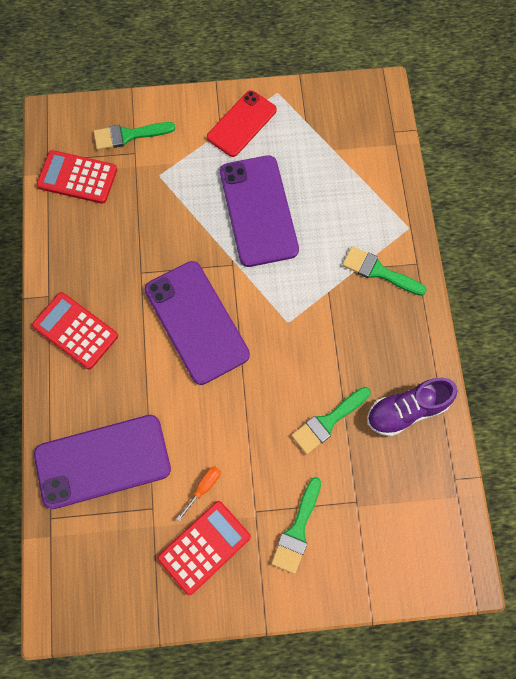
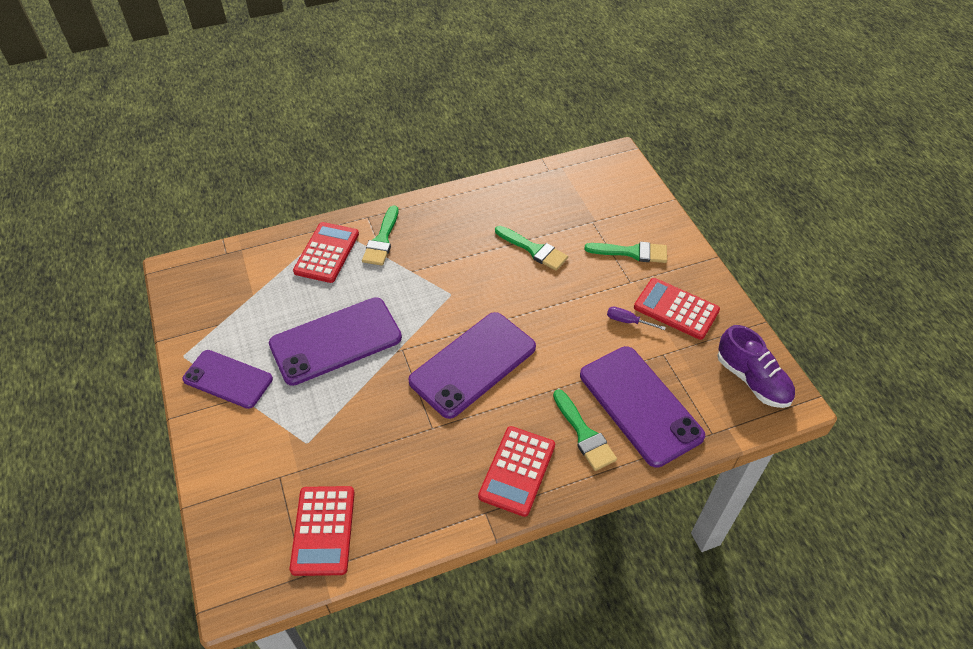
camera: 105 degrees left, 20 degrees down
green brush [94,122,175,150] -> green brush moved to [553,389,617,471]
orange screwdriver [177,466,221,522] -> purple screwdriver [607,307,666,330]
red phone [207,90,277,157] -> purple phone [182,350,273,409]
purple shoe [367,378,458,437] -> purple shoe moved to [717,325,795,408]
none -> red calculator [293,222,359,283]

